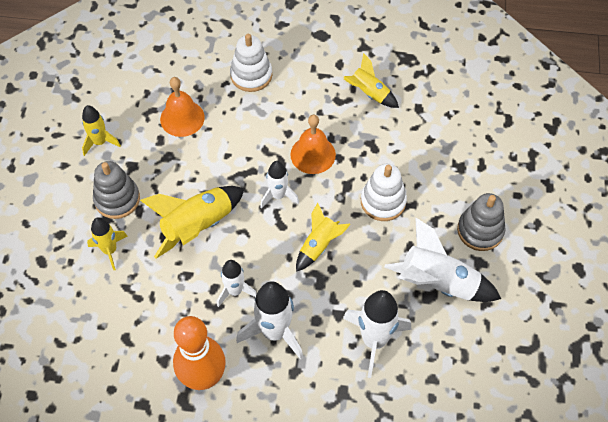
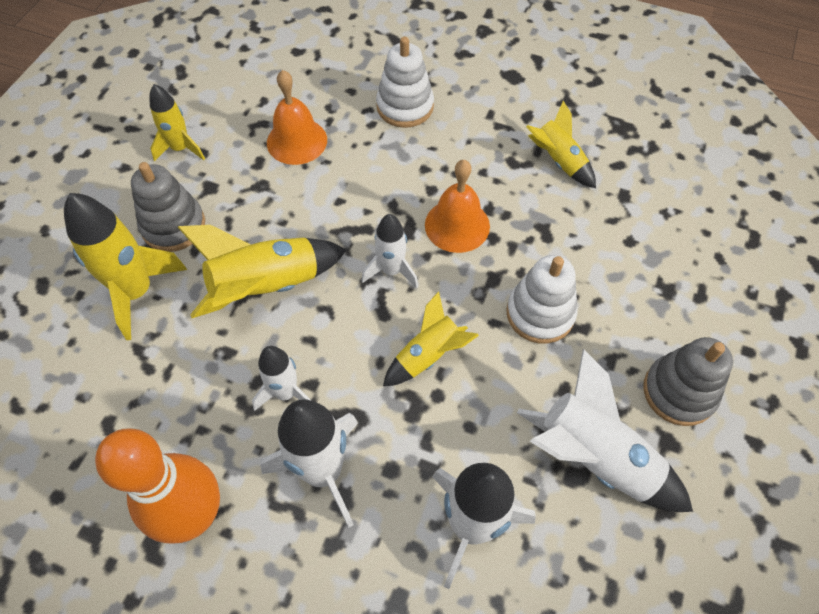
camera: 15 degrees right, 0 degrees up
yellow rocket [87,217,128,270] -> yellow rocket [64,193,187,340], size x1.64

